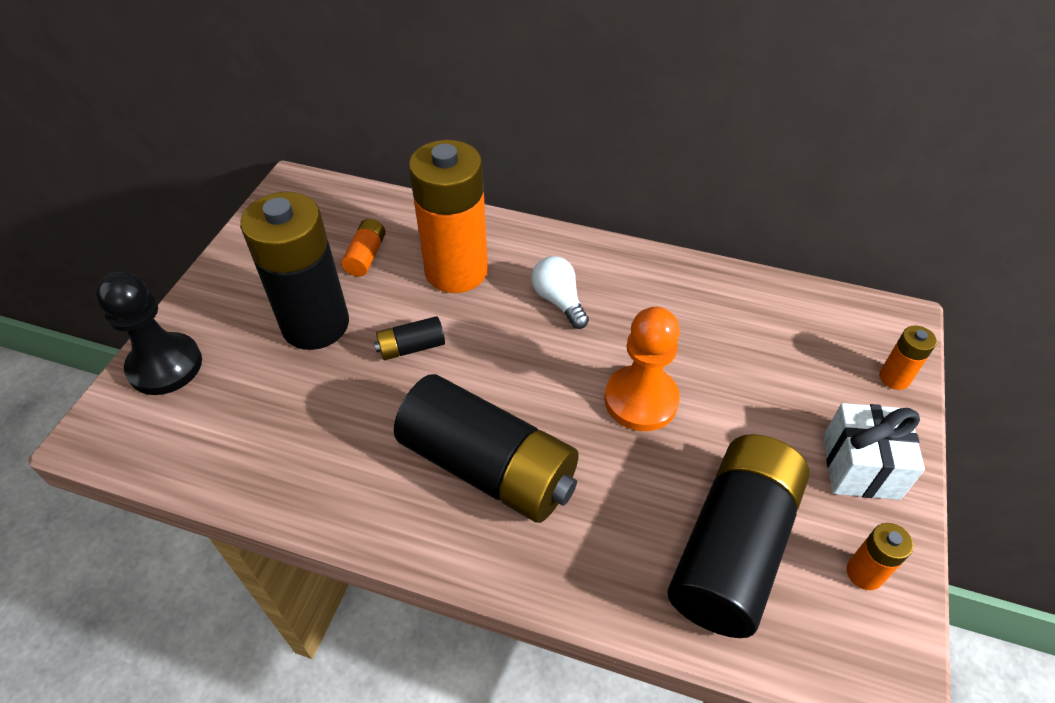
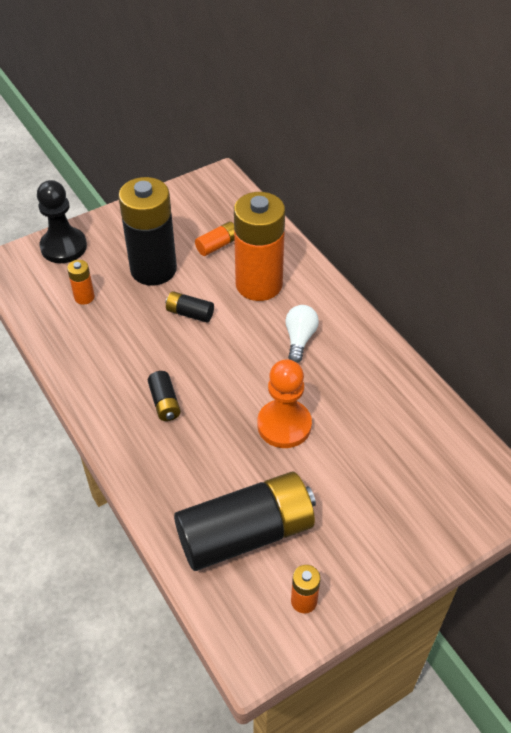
camera: 40 degrees right, 0 degrees up
black battery [394,374,579,523] -> black battery [148,371,181,421], size x0.43
white gift [823,403,925,500] -> none
orange battery [879,325,937,390] -> orange battery moved to [67,260,95,305]

